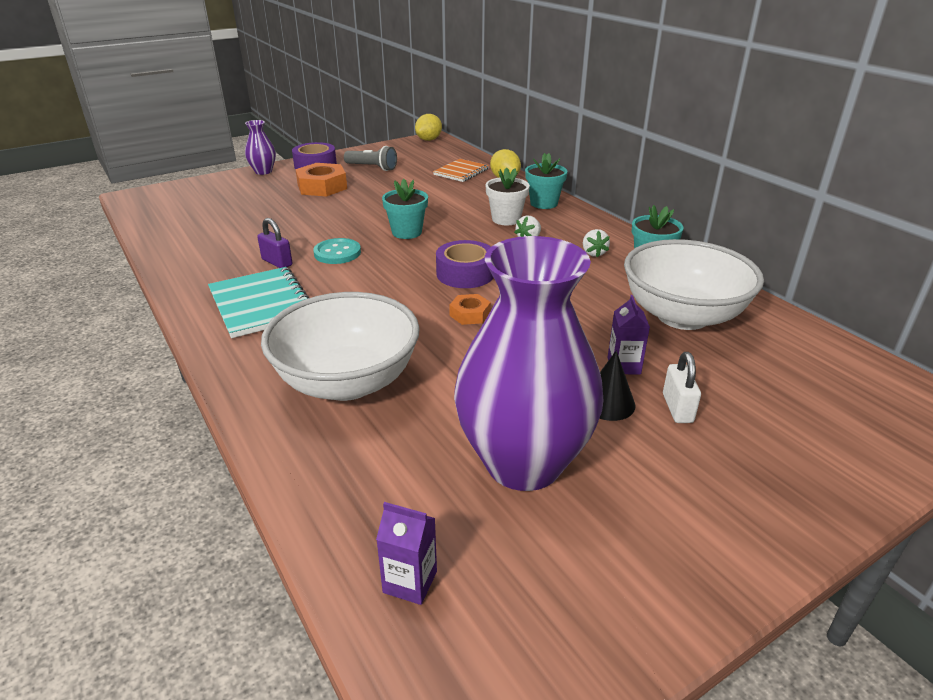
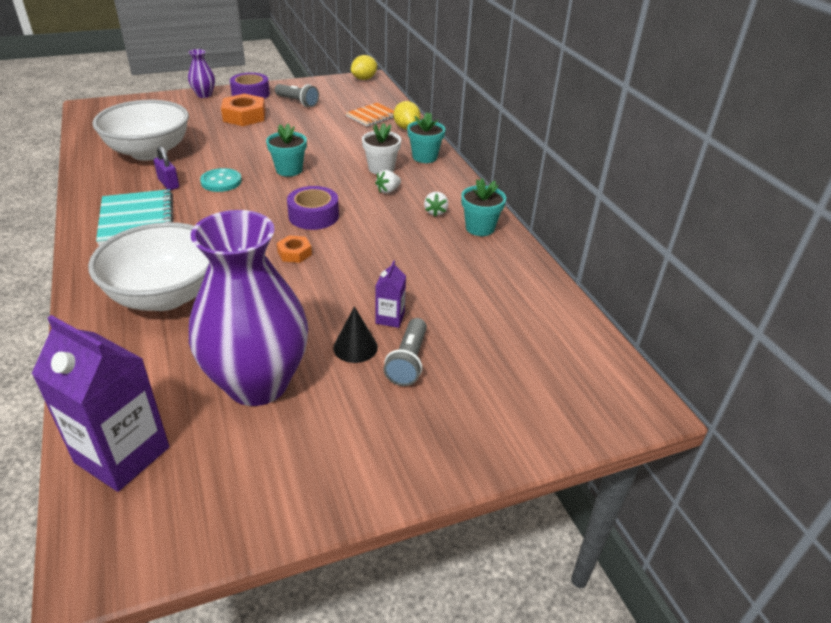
camera: 10 degrees right, 5 degrees up
purple carton [376,502,437,605] -> purple carton [31,315,169,492], size x2.10
white bowl [624,239,764,330] -> white bowl moved to [92,100,189,161]
white padlock [663,352,701,423] -> grey flashlight [384,318,427,386]

